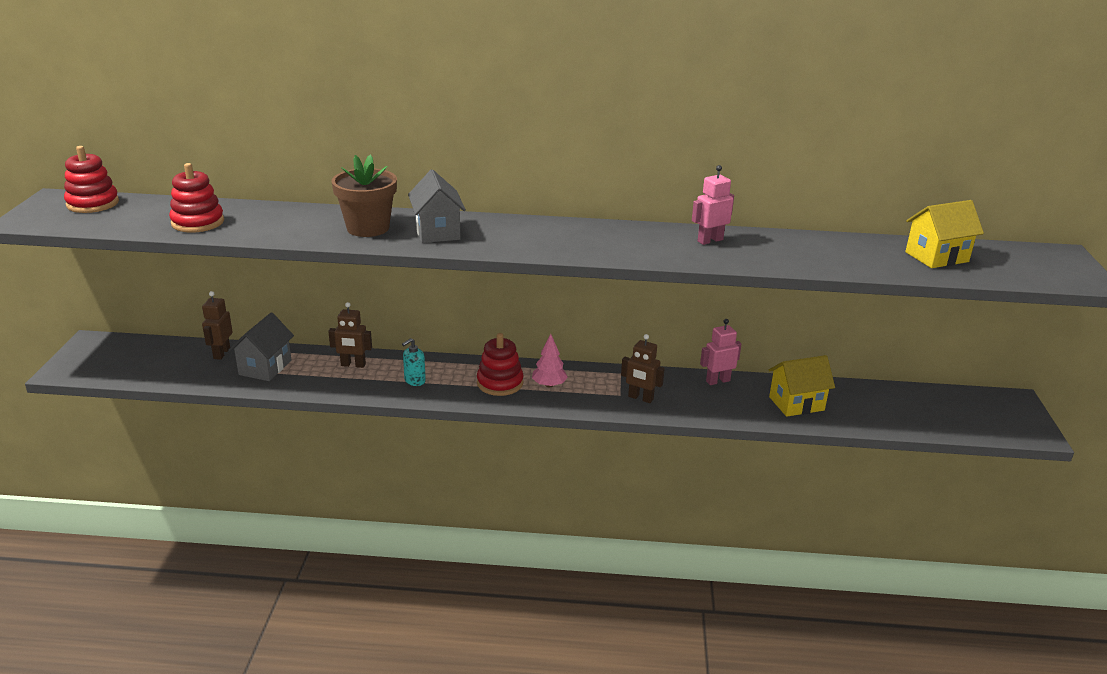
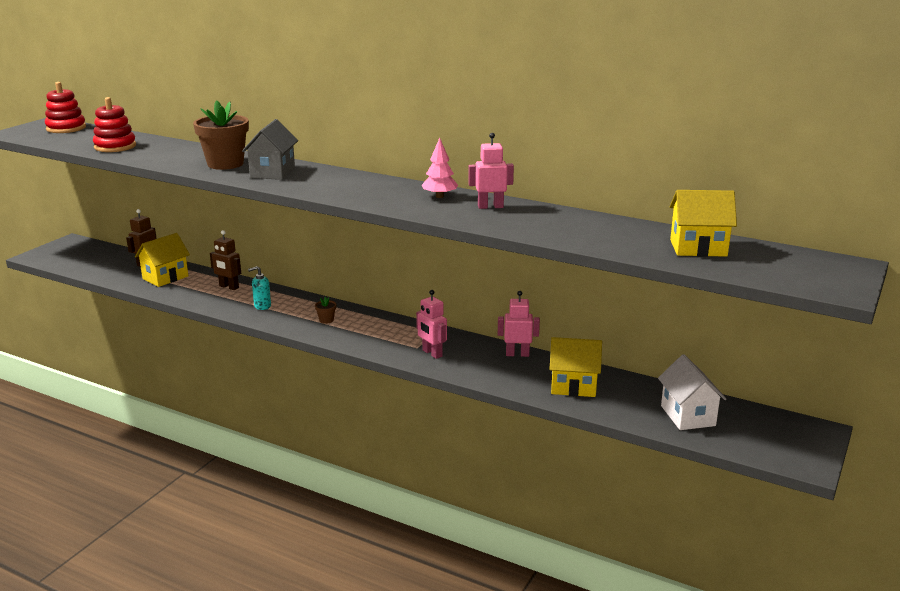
camera: 25 degrees right, 5 degrees down
grey house [229,313,294,381] -> yellow house [135,233,190,287]
red stacking toy [477,333,524,396] -> brown flower pot [315,297,336,324]
pink tree [532,334,568,388] -> pink tree moved to [422,138,458,198]
brown robot [621,334,665,403] -> pink robot [416,290,447,359]
none -> white house [658,354,726,430]

